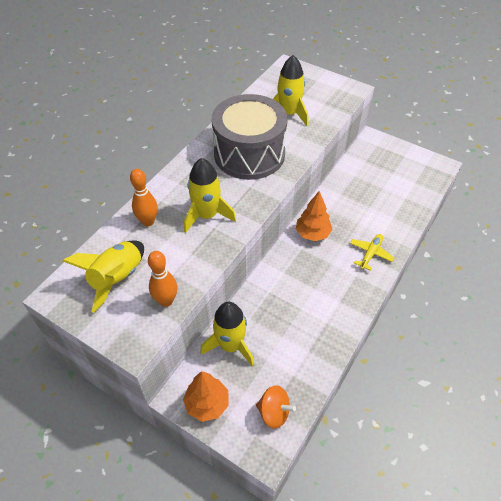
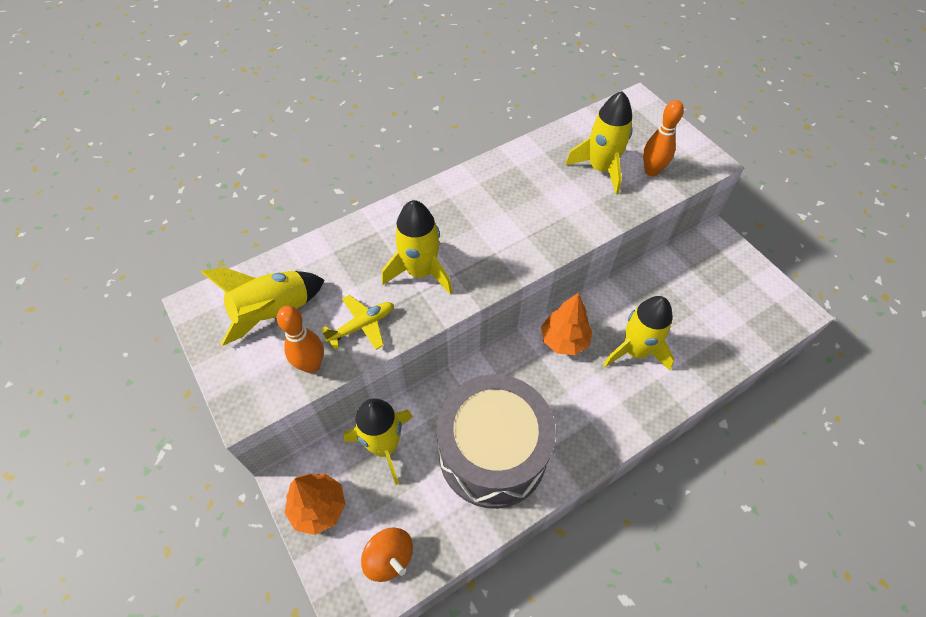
camera: 25 degrees right, 5 degrees up
orange bowling pin [130,169,158,226] -> orange bowling pin moved to [643,100,684,176]
grey drum [212,94,288,180] -> grey drum moved to [436,374,556,509]
yellow plane [350,234,394,271] -> yellow plane moved to [321,295,394,350]
none -> yellow rocket [604,296,675,371]

